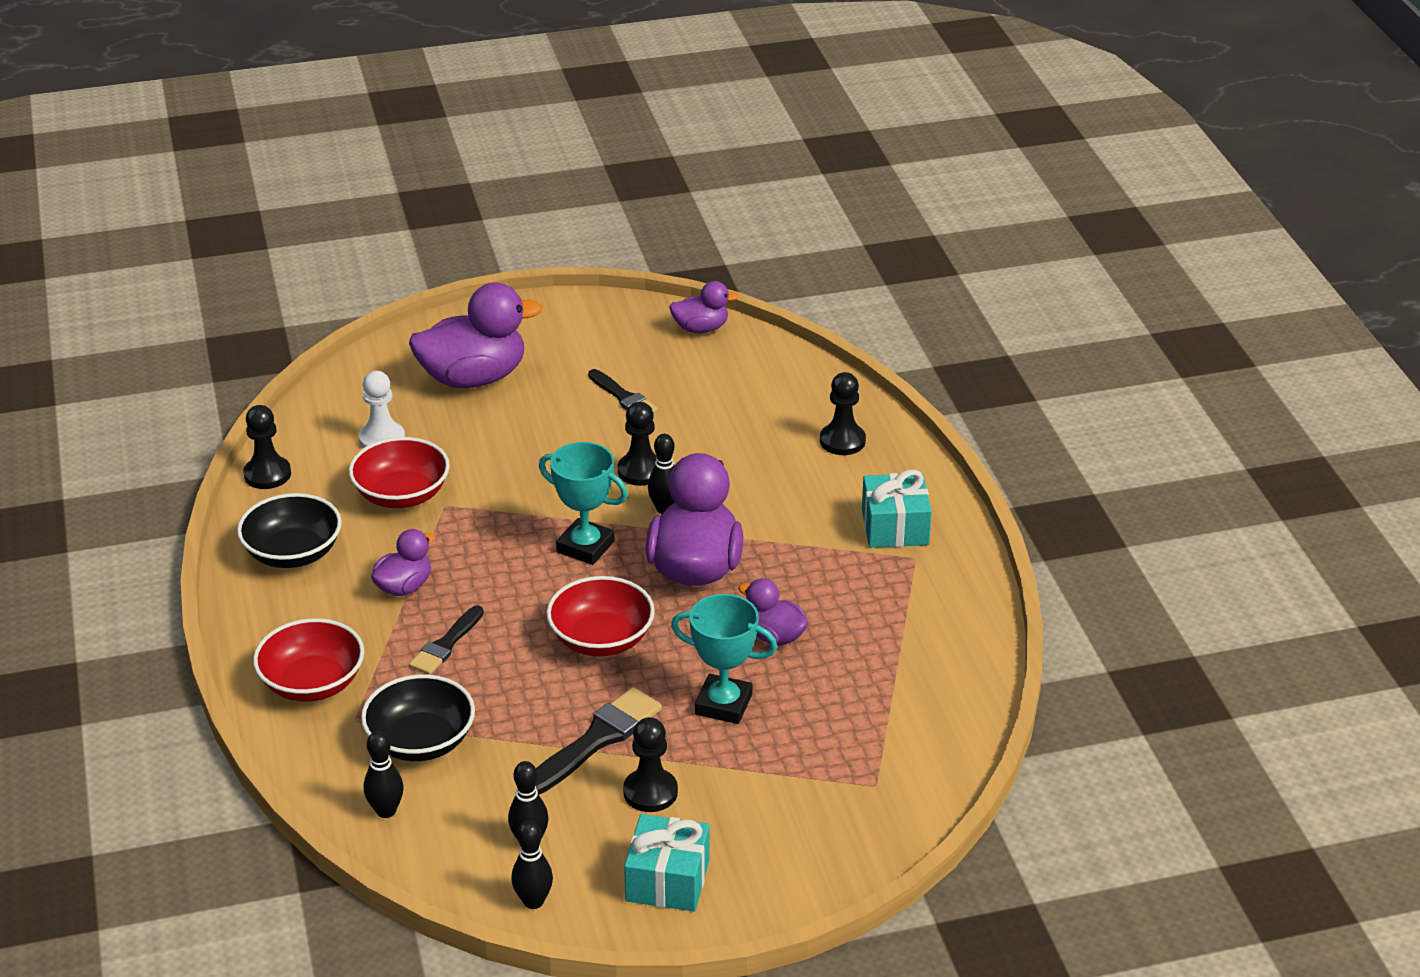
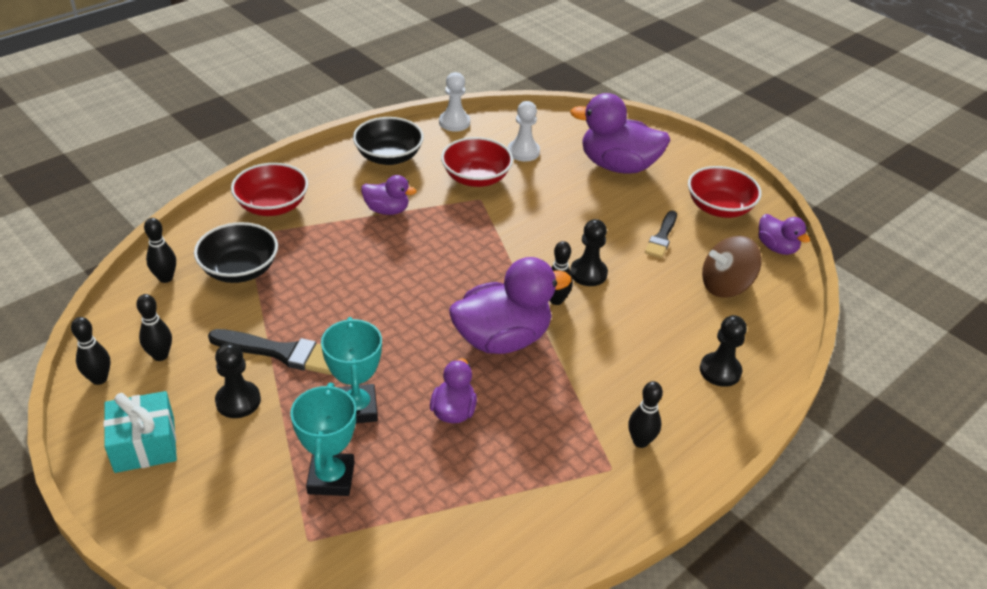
camera: 60 degrees right, 5 degrees up
black pawn [243,405,291,489] -> white pawn [439,72,470,132]
purple duck [409,282,543,388] -> purple duck turned 150 degrees clockwise [570,93,670,174]
black brush [409,605,484,675] -> none
turquoise trophy [539,442,628,565] -> turquoise trophy moved to [290,383,356,496]
red bowl [546,576,655,656] -> red bowl moved to [688,166,762,218]
turquoise gift [862,470,932,548] -> black bowling pin [628,381,663,448]
none -> brown spinning top [702,236,762,297]

